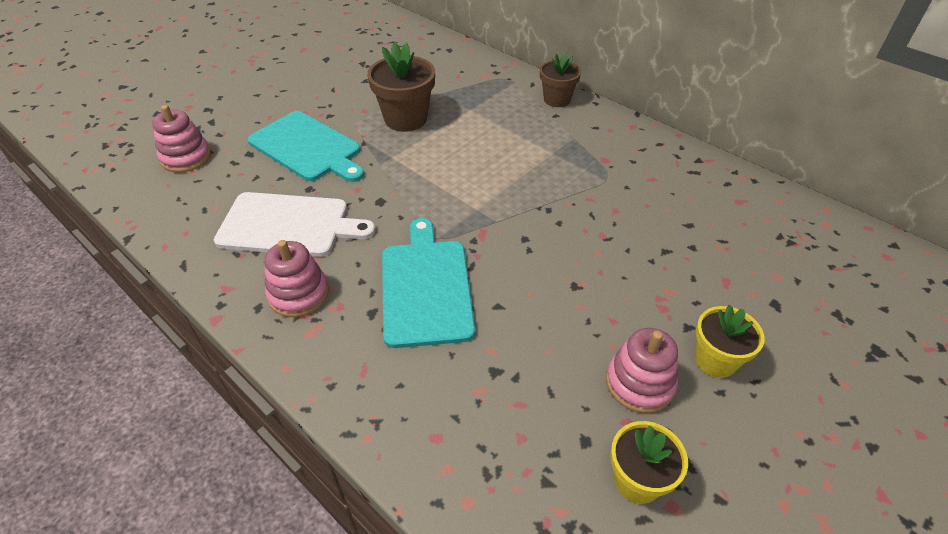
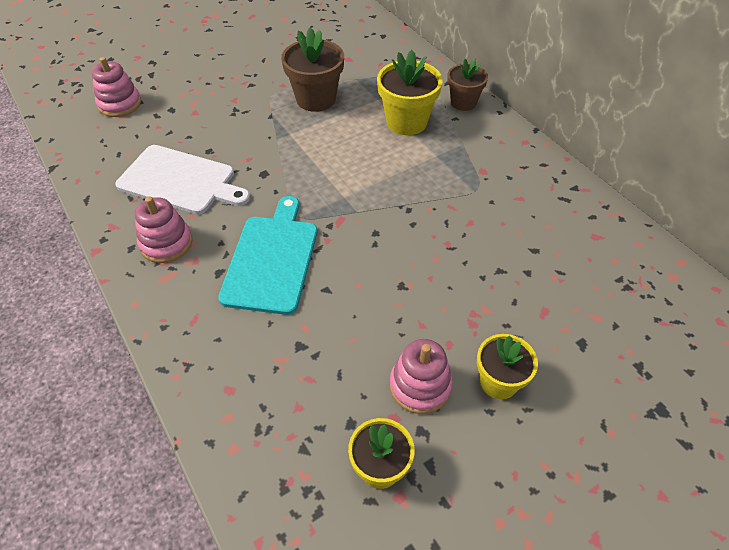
camera: 15 degrees right, 5 degrees up
turquoise cutting board [248,111,364,182] -> none
none -> yellow flower pot [377,50,443,135]

